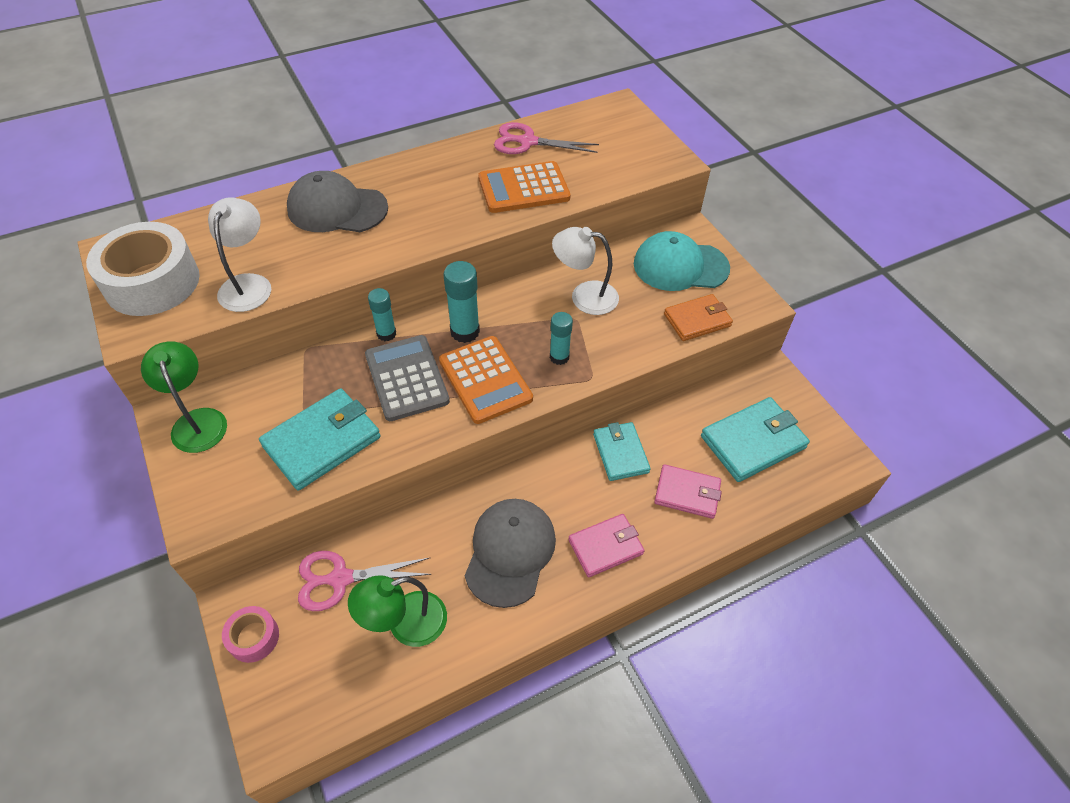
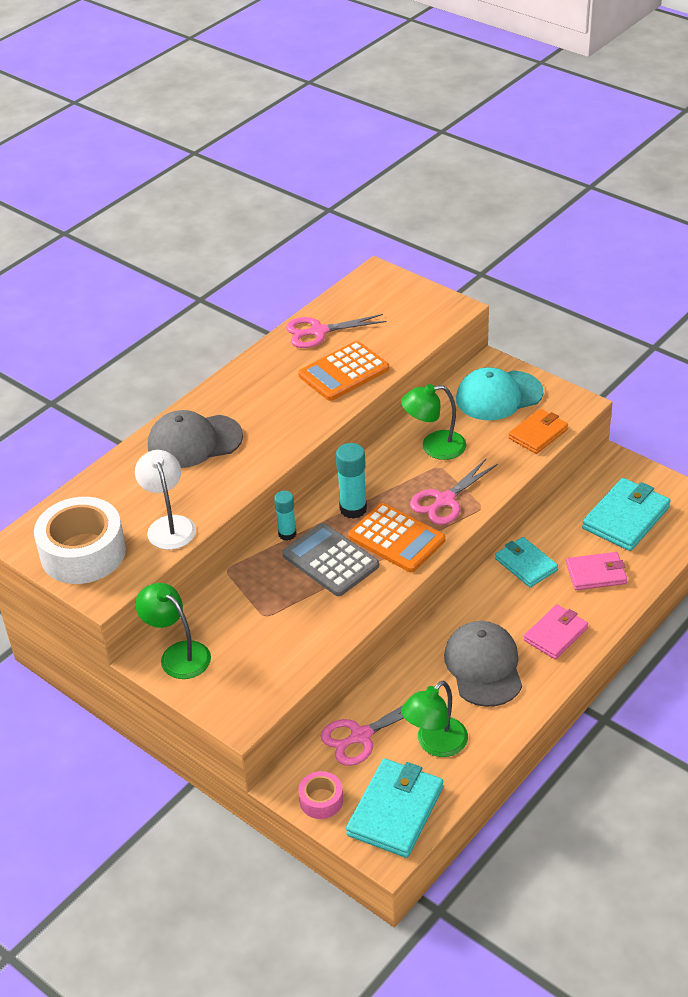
camera: 20 degrees left, 10 degrees down
turquoise wallet [259,388,381,491] -> turquoise wallet moved to [346,759,443,858]
turquoise glue stick [550,312,573,365] -> pink scissors [410,459,498,525]
white lamp [552,227,619,315] -> green lamp [401,384,466,460]

